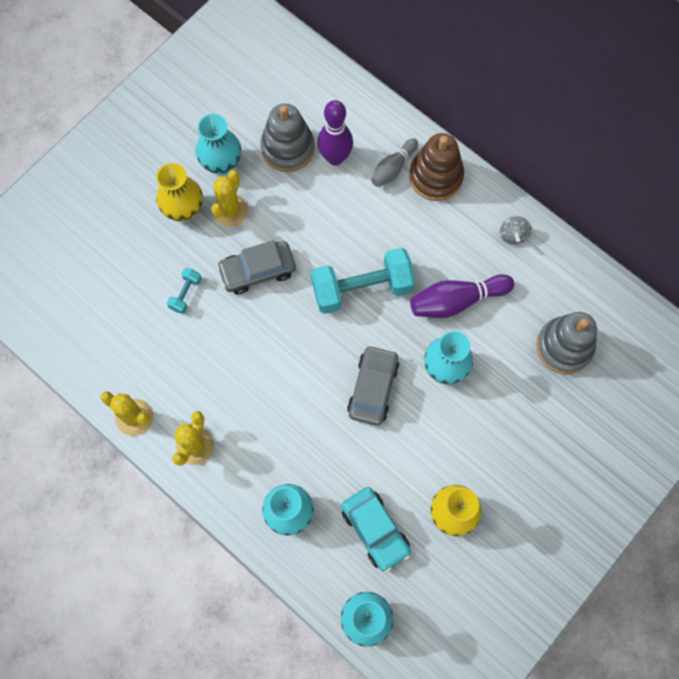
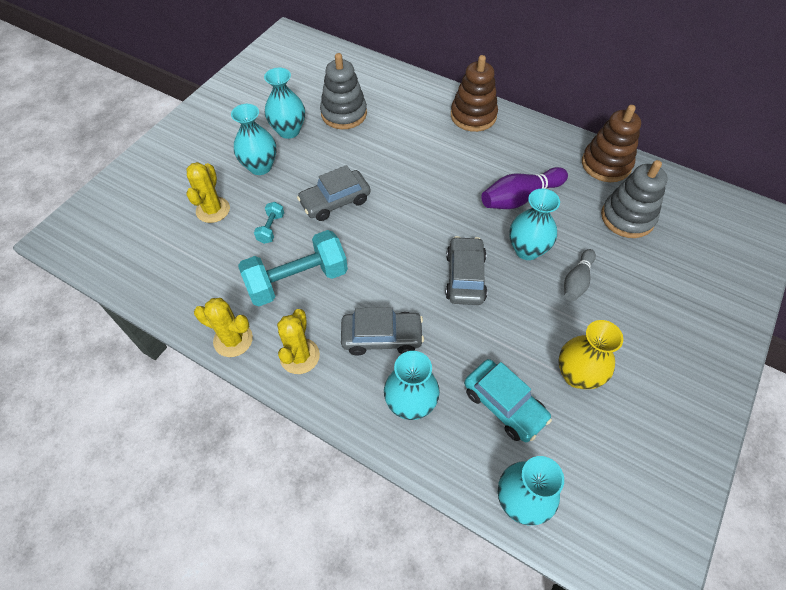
camera: 10 degrees left, 15 degrees down
yellow vase [156,163,203,221] -> turquoise vase [231,104,277,175]
yellow cactus [211,170,248,227] -> yellow cactus moved to [186,162,230,223]
turquoise dumbbell [311,248,416,314] -> turquoise dumbbell moved to [238,230,348,306]
purple bowling pin [317,100,353,165] -> none
grey bowling pin [371,138,418,187] -> grey bowling pin moved to [564,249,596,301]
grey spinning top [500,216,532,245] -> none
none -> grey car [341,307,424,355]
none -> brown stacking toy [582,105,641,182]

